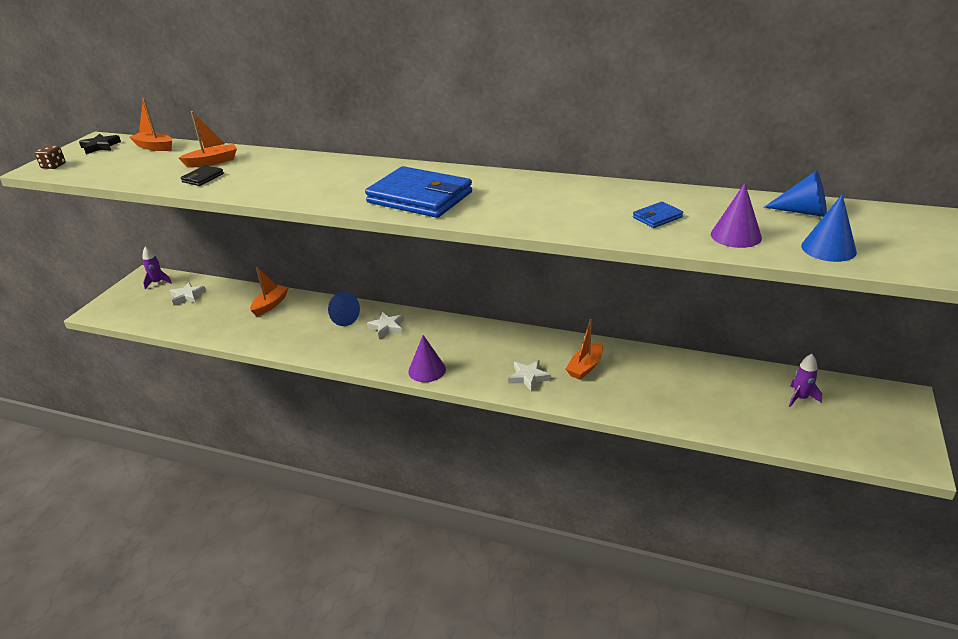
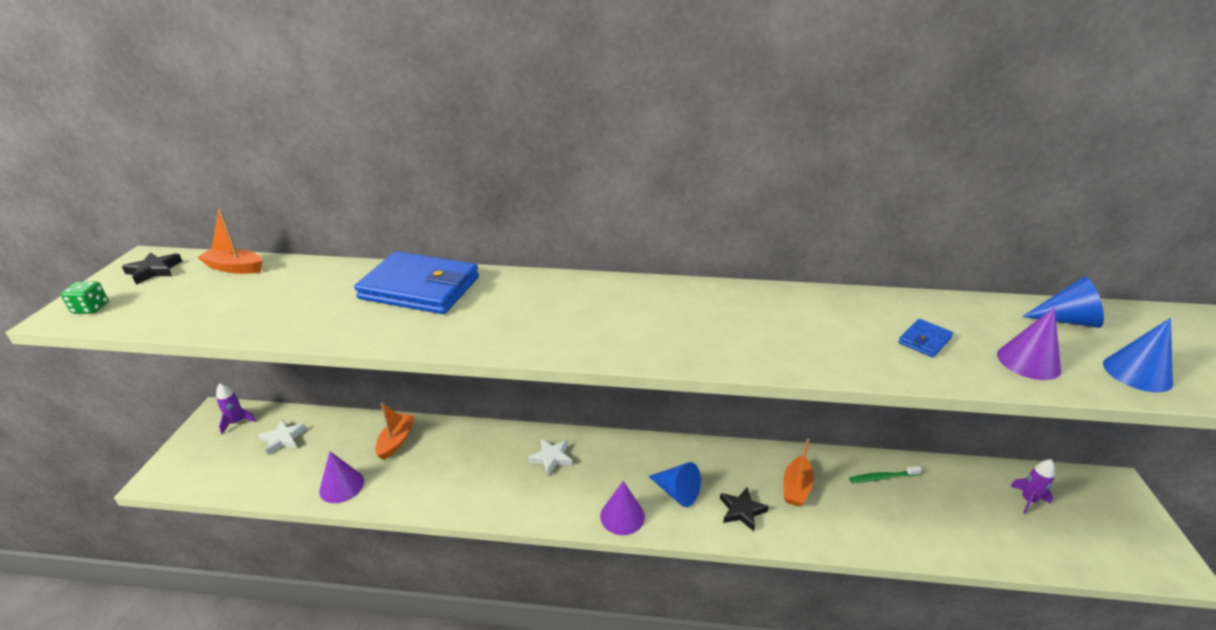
camera: 15 degrees left, 0 degrees up
brown dice [35,146,66,169] -> green dice [61,281,109,314]
orange boat [179,111,237,168] -> none
black wallet [180,165,224,186] -> none
blue cone [328,292,360,326] -> blue cone moved to [648,462,701,507]
blue wallet [365,166,472,218] -> blue wallet moved to [354,251,479,314]
white star [508,360,551,392] -> black star [720,487,769,531]
none -> purple cone [319,451,364,503]
none -> green toothbrush [849,466,922,483]

